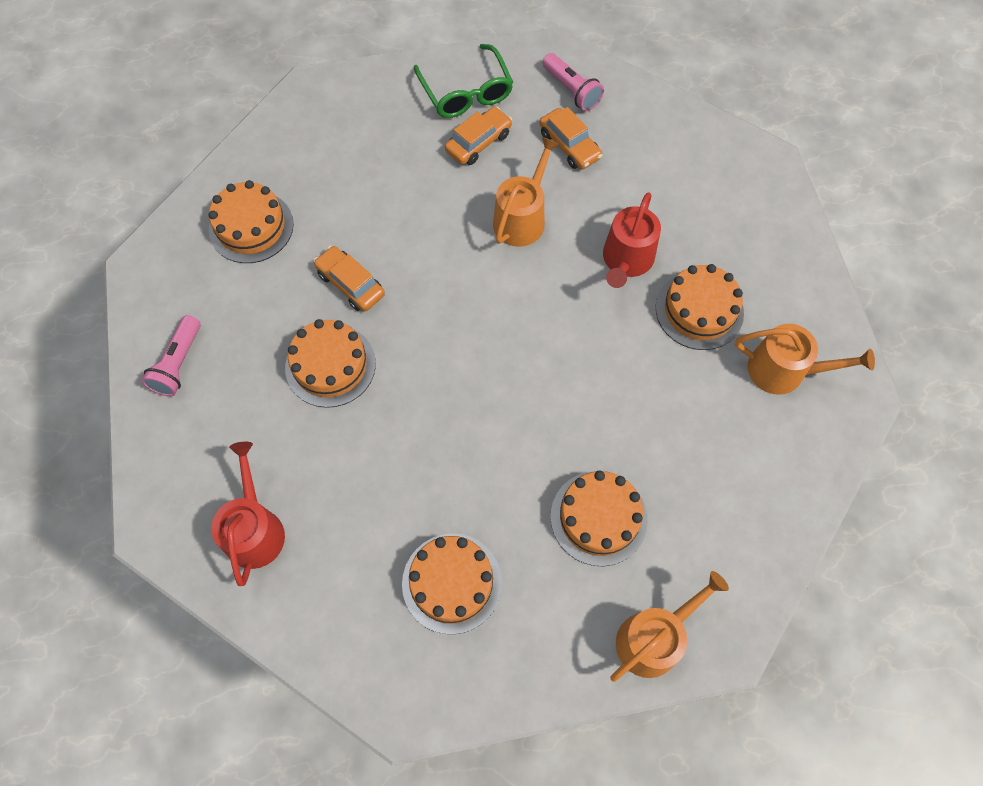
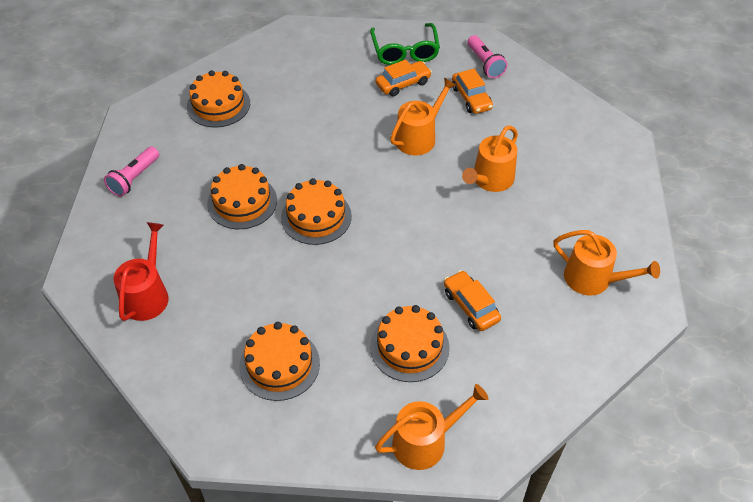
camera: 15 degrees right, 15 degrees down
orange car [314,246,385,311] -> orange car moved to [444,270,501,331]
red watering can [603,192,661,288] -> orange watering can [462,125,518,192]
orange cake [656,264,744,350] -> orange cake moved to [281,178,352,245]

